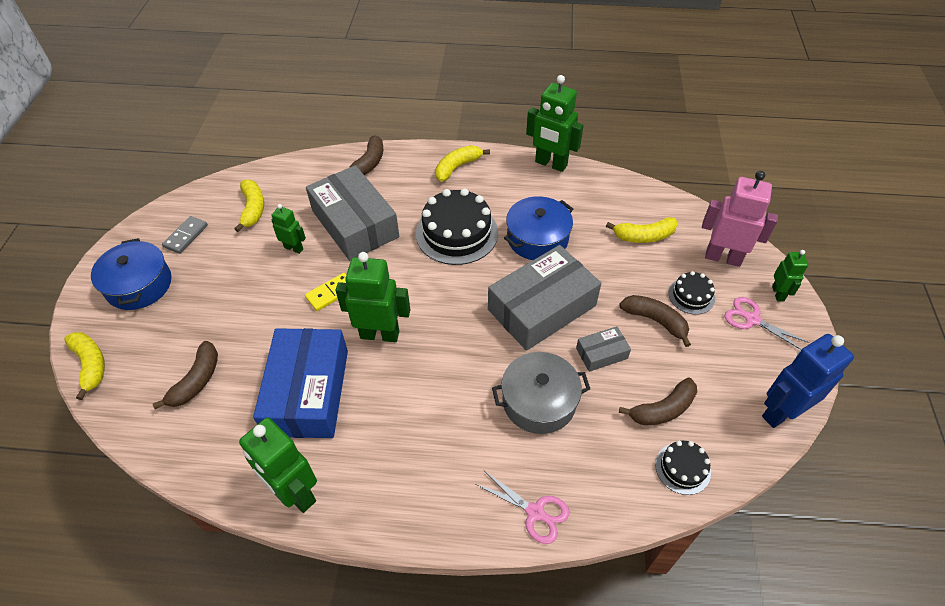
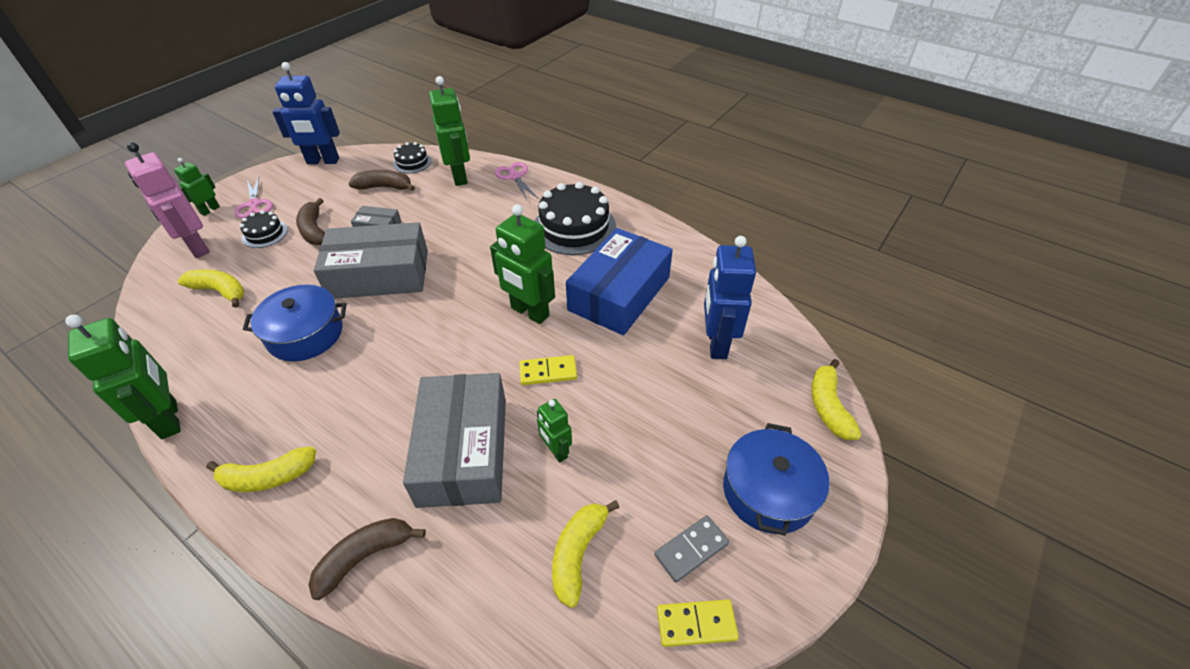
camera: 150 degrees left, 5 degrees down
brown banana [153,341,218,409] -> blue robot [704,236,756,359]
green robot [239,418,317,513] -> green robot moved to [429,76,470,186]
black cake [416,188,498,265] -> black cake moved to [535,182,616,255]
grey pot [492,352,590,434] -> none
none -> yellow domino [657,600,739,647]

